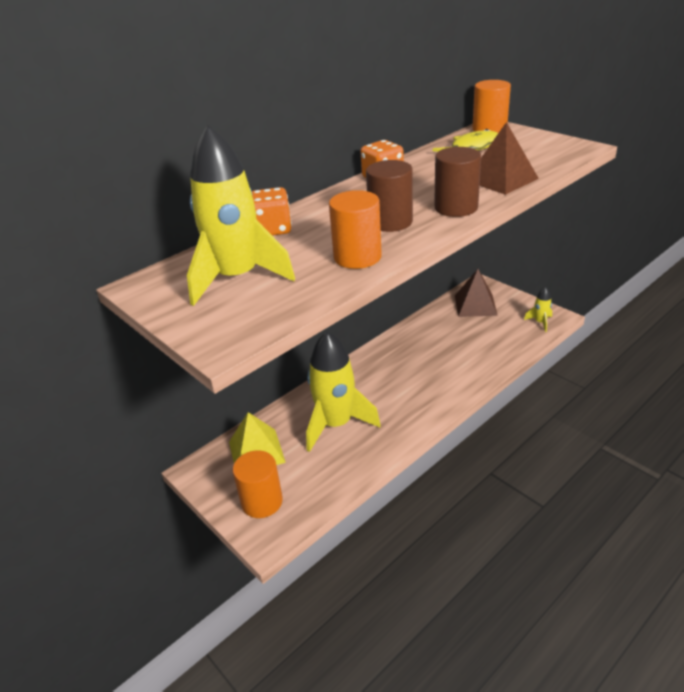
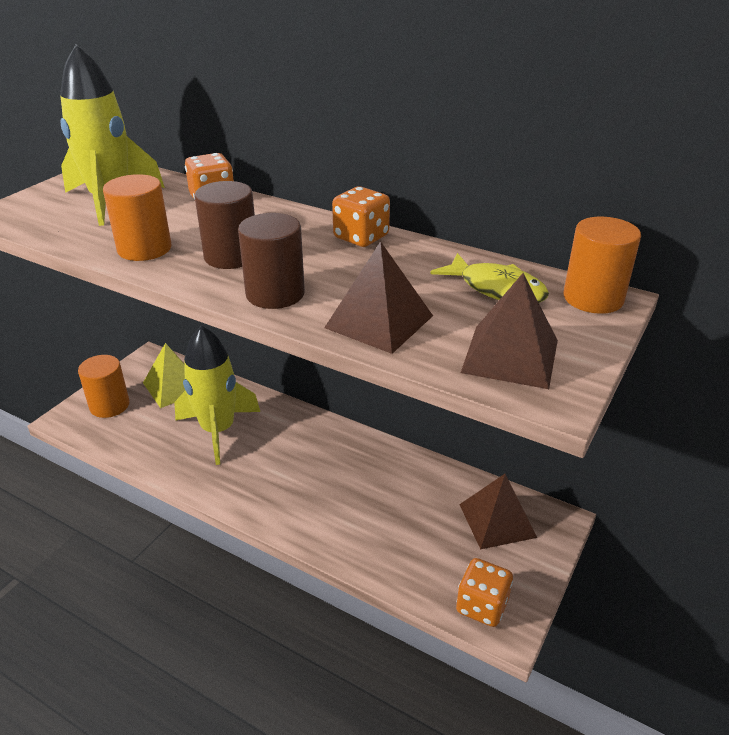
camera: 70 degrees right, 0 degrees up
yellow rocket [524,287,552,332] -> orange dice [456,558,513,627]
none -> brown pyramid [461,273,558,389]

